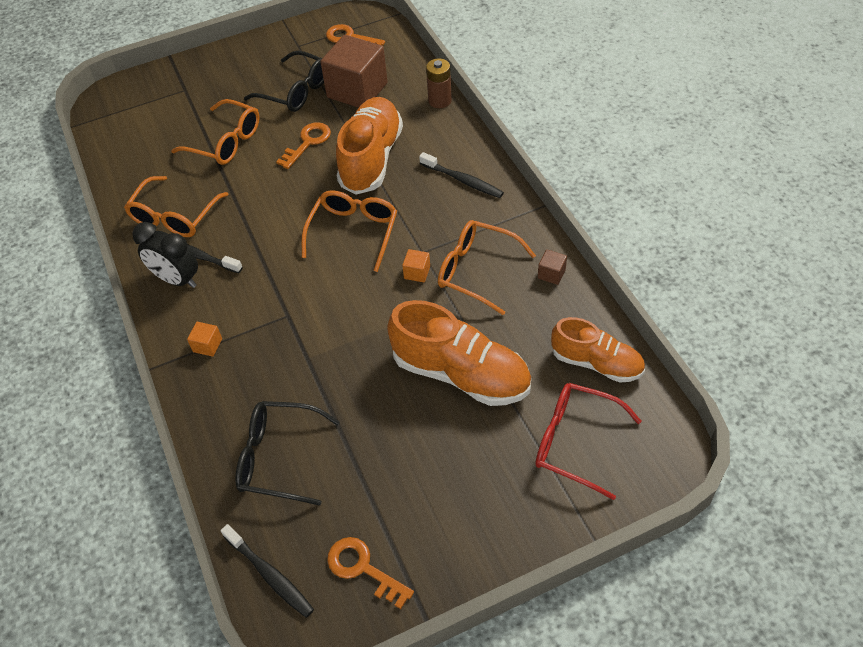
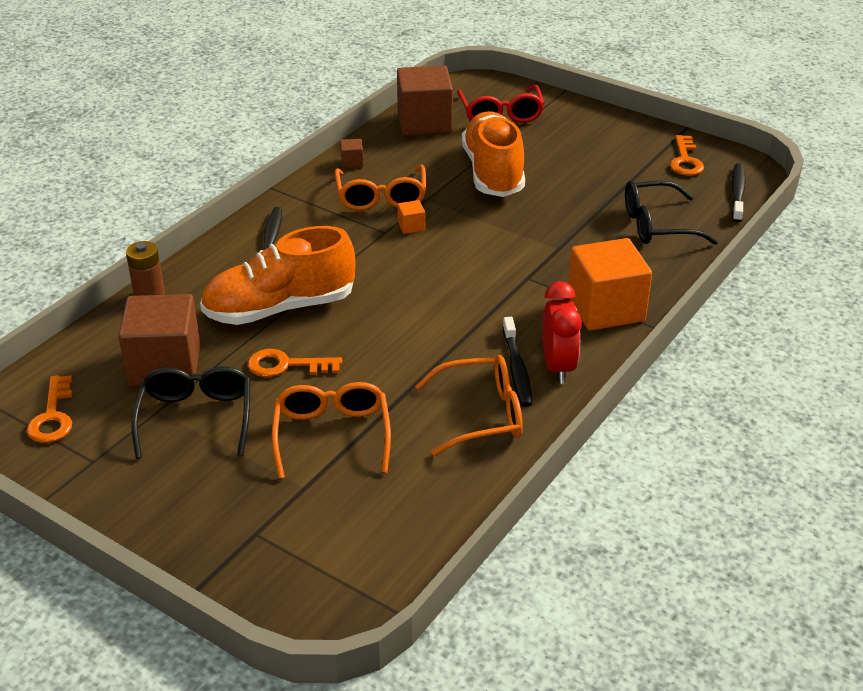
camera: 125 degrees left, 15 degrees down
black clock [132,222,198,288] -> red clock [543,281,582,384]
orange cube [187,322,222,357] -> orange cube [568,238,652,331], size x2.47
black glasses [235,401,340,506] -> black glasses turned 105 degrees clockwise [625,181,718,245]
orange glasses [301,190,397,272] -> none
orange shoe [551,317,645,383] -> brown cube [397,65,453,136]

